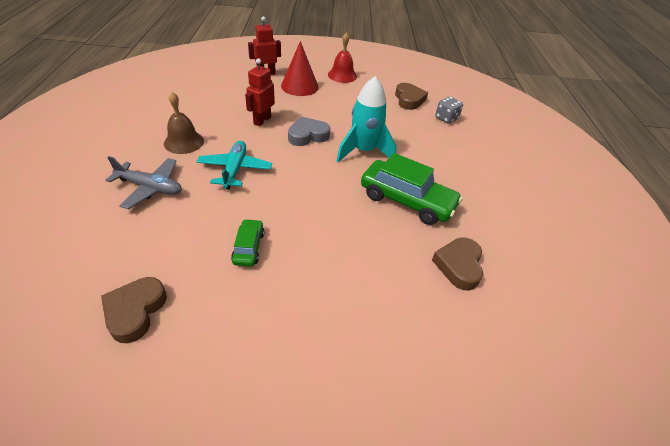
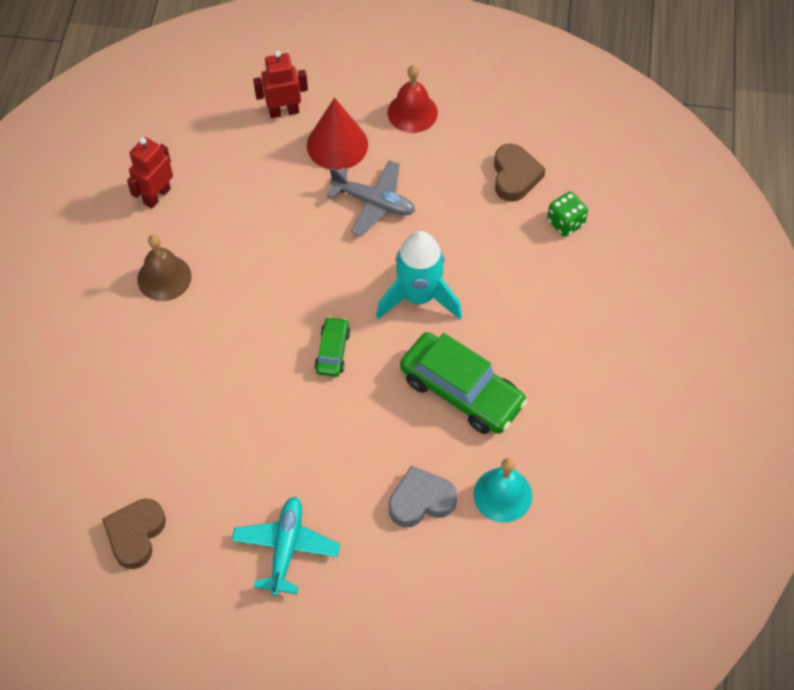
camera: 10 degrees right, 15 degrees up
grey plane [106,156,182,209] -> grey plane moved to [326,160,415,236]
turquoise plane [197,141,272,189] -> turquoise plane moved to [232,497,340,596]
green car [231,219,264,267] -> green car moved to [314,316,350,377]
red robot [245,59,275,126] -> red robot moved to [127,137,173,209]
grey heart [288,116,330,146] -> grey heart moved to [389,466,457,527]
brown heart [432,237,483,291] -> turquoise bell [474,458,532,523]
grey dice [435,96,463,124] -> green dice [547,191,588,237]

